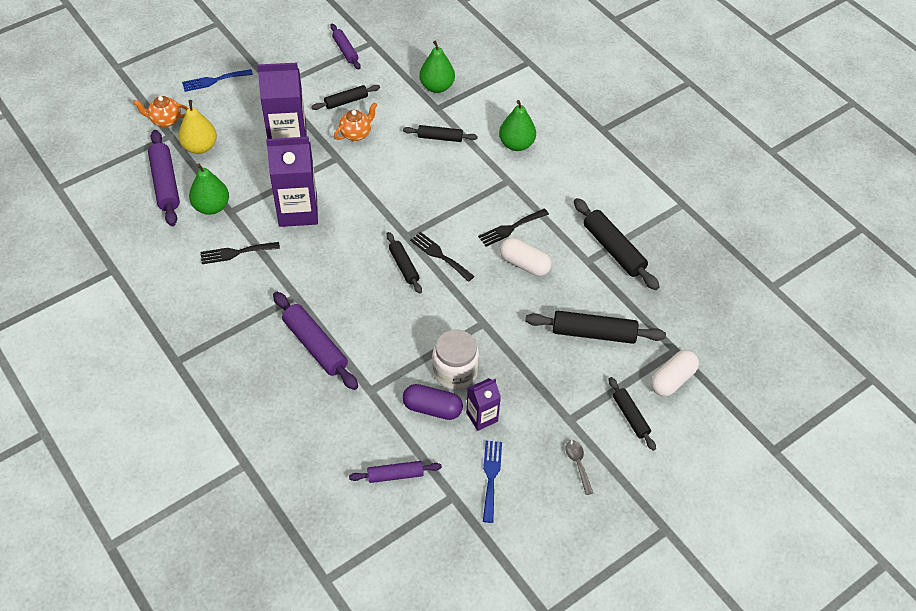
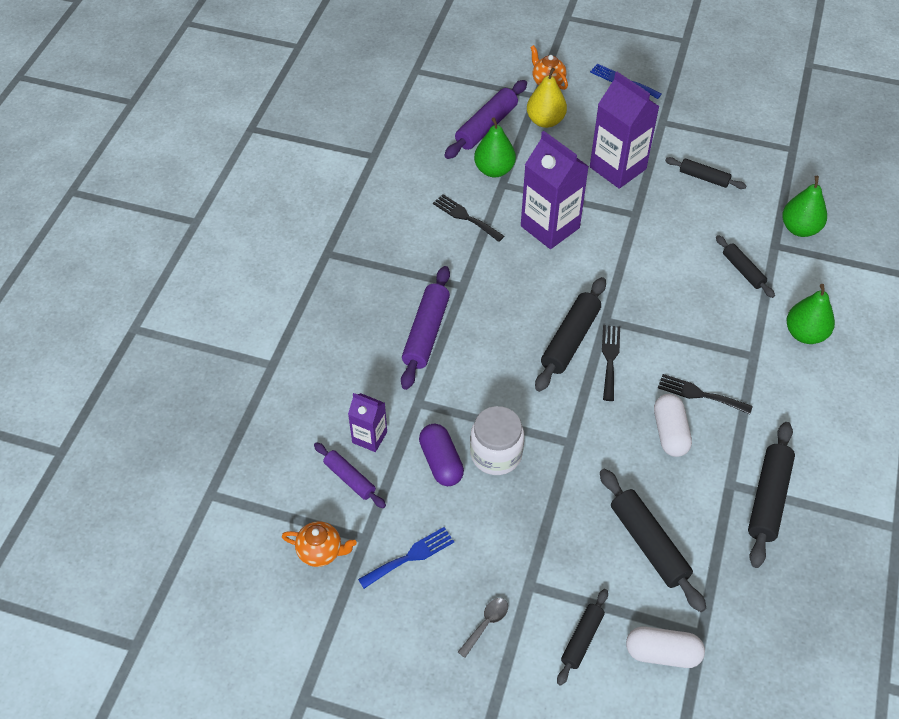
camera: 55 degrees right, 0 degrees up
purple rolling pin [330,24,361,70] -> none
orange teapot [334,102,377,141] -> orange teapot moved to [282,521,357,567]
black rolling pin [386,232,422,294] -> black rolling pin [535,277,606,392], size x1.64
purple carton [466,378,501,431] -> purple carton moved to [348,393,387,452]

